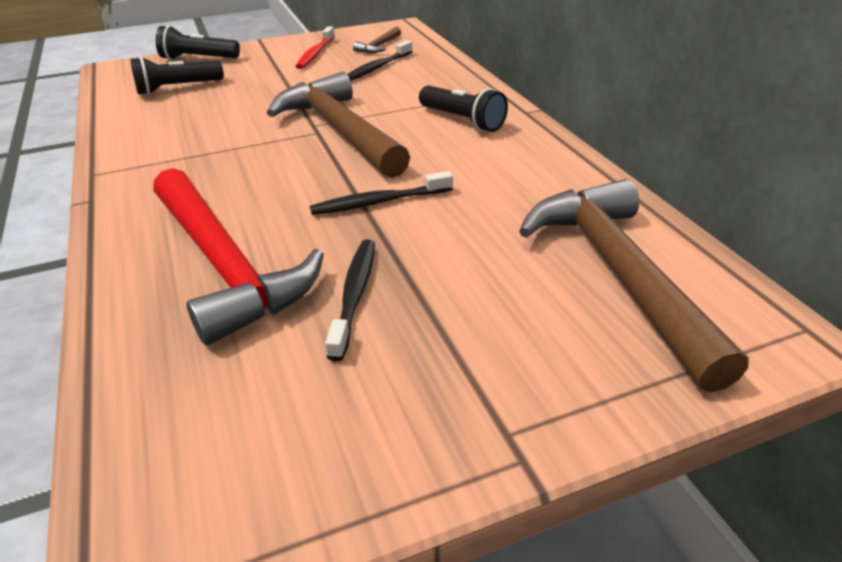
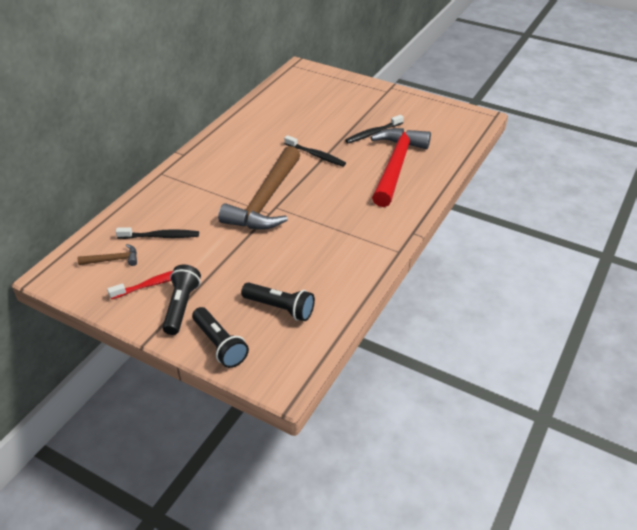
camera: 130 degrees left, 5 degrees up
black flashlight [419,85,508,132] -> black flashlight moved to [162,264,201,335]
brown hammer [519,179,748,393] -> none

